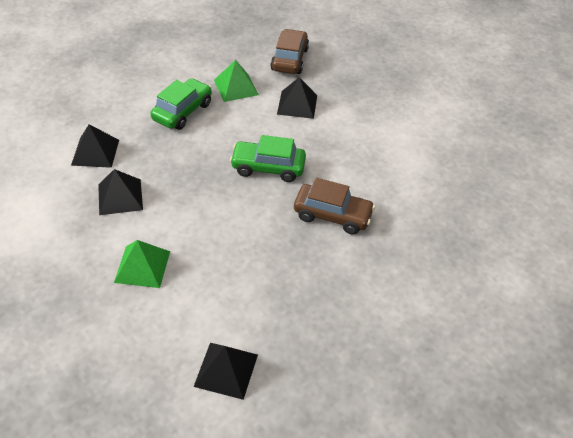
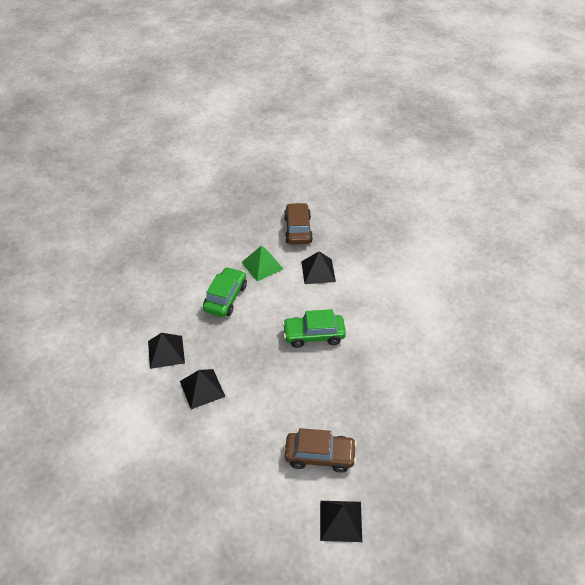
camera: 10 degrees left, 0 degrees up
green pyramid [114,240,170,288] -> none
brown car [294,178,375,234] -> brown car moved to [285,428,357,473]

